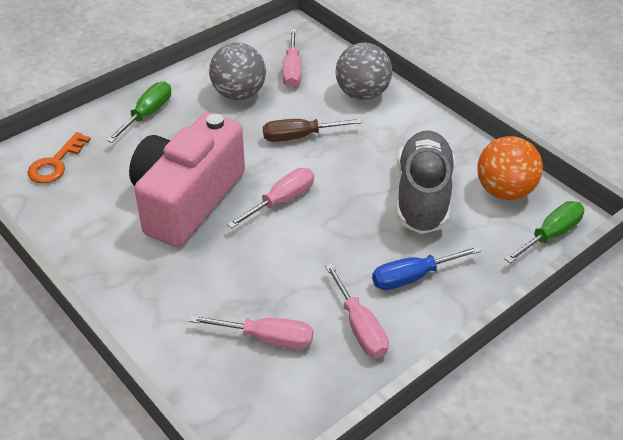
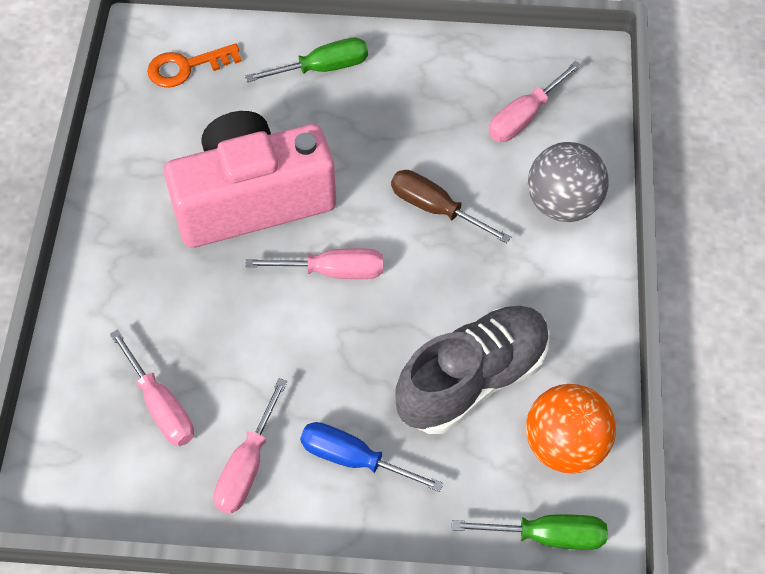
camera: 45 degrees right, 15 degrees up
grey ball [209,42,266,100] -> none

